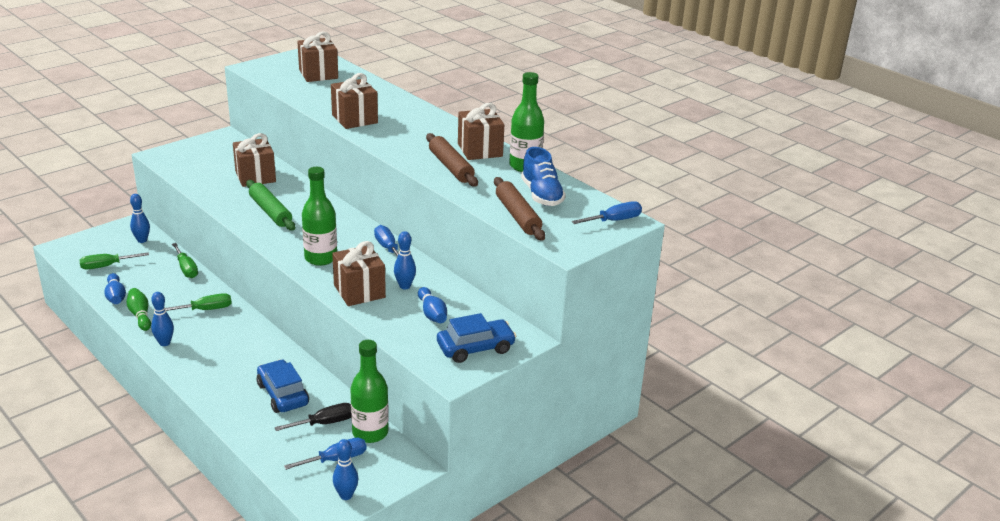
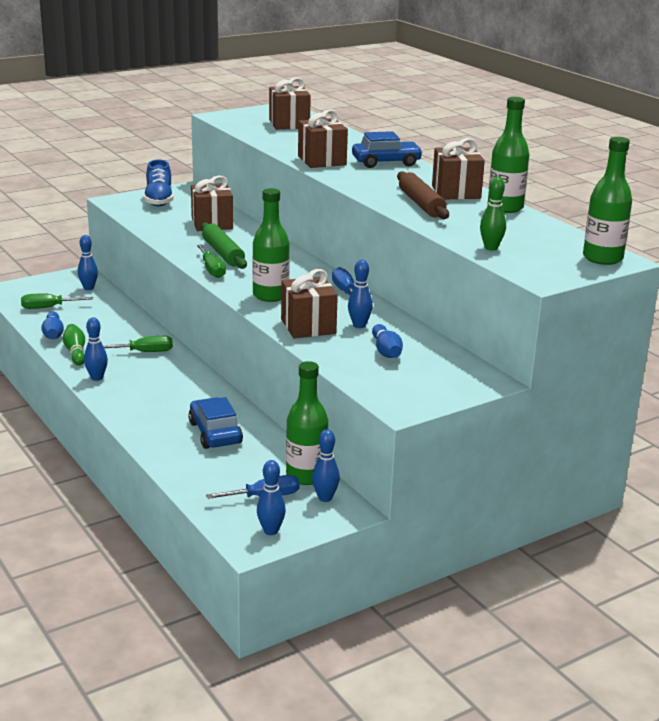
camera: 10 degrees right, 5 degrees down
green screwdriver [172,243,198,278] -> green screwdriver moved to [197,245,226,278]
black screwdriver [275,403,351,431] -> none
blue car [437,313,516,363] -> blue car moved to [352,131,423,168]
brown rolling pin [494,177,545,241] -> green bowling pin [480,177,506,251]
blue shoe [521,147,566,206] -> blue shoe moved to [144,159,174,206]
blue screwdriver [572,201,642,224] -> green bottle [583,137,632,265]
none -> blue bowling pin [312,429,340,502]

